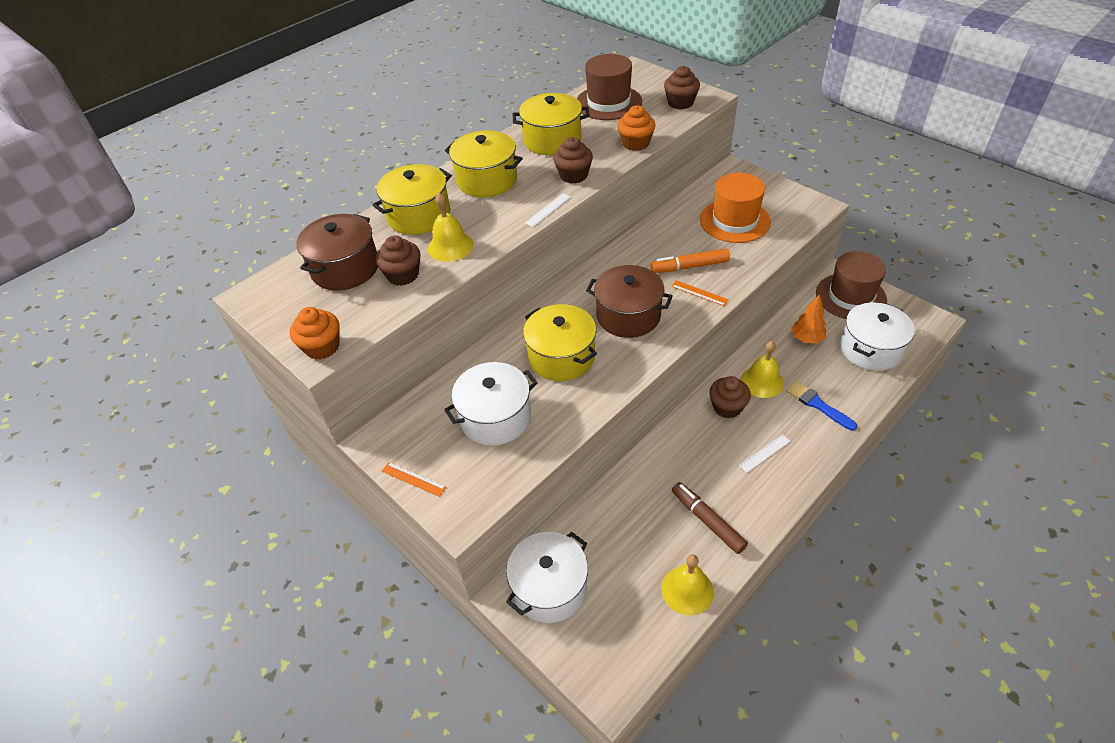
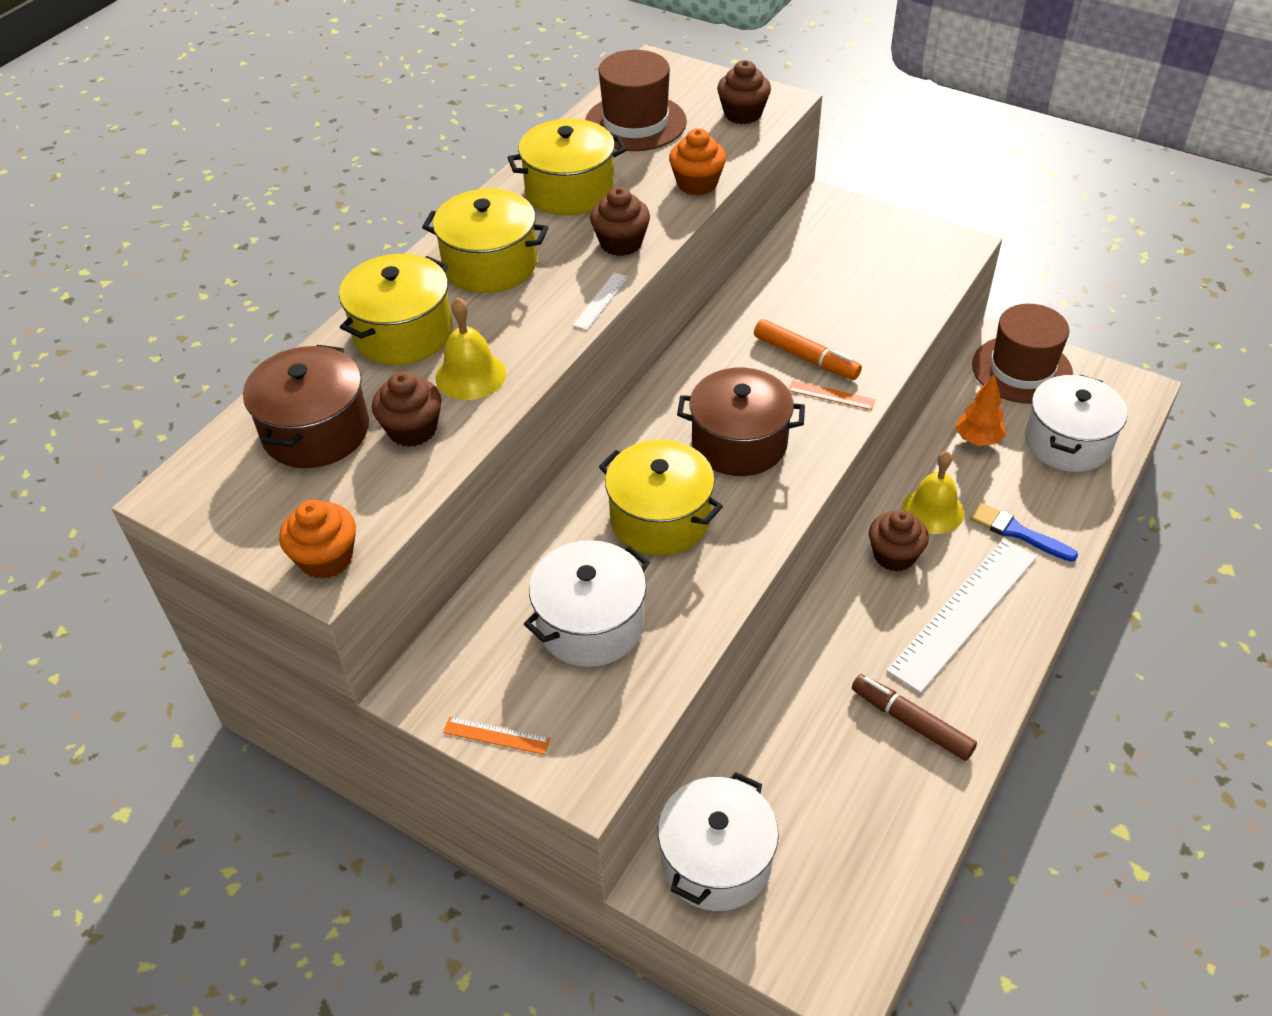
camera: 15 degrees left, 0 degrees up
orange marker [651,249,730,273] -> orange marker turned 120 degrees counterclockwise [754,319,862,380]
yellow bell [661,555,714,615] -> none
orange hat [700,173,771,243] -> none
white ruler [739,434,791,473] -> white ruler [886,538,1037,693], size x2.45

